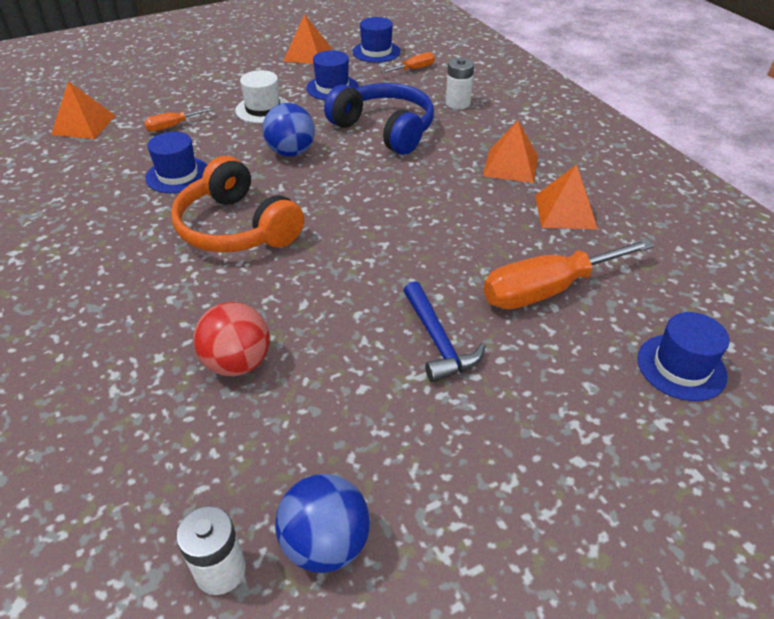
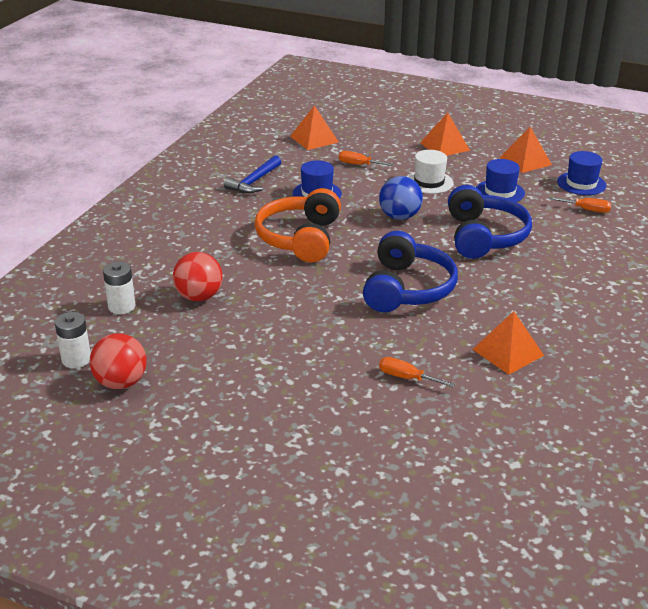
camera: 50 degrees right, 10 degrees down
blue ball [275,474,370,573] -> red ball [89,333,147,389]
blue hammer [403,281,485,382] -> blue hammer moved to [224,155,281,193]
white battery [446,58,474,109] -> white battery moved to [103,262,136,314]
orange pyramid [483,121,538,183] -> orange pyramid moved to [420,113,470,156]
orange screwdriver [484,239,655,309] -> orange screwdriver [379,357,455,387], size x0.49
blue hat [637,312,729,401] -> none
none -> blue headphones [363,231,458,312]

